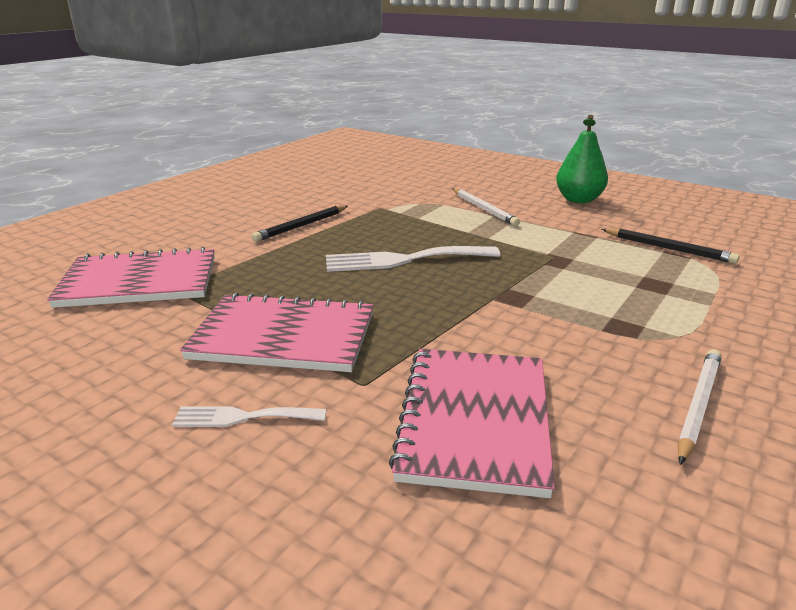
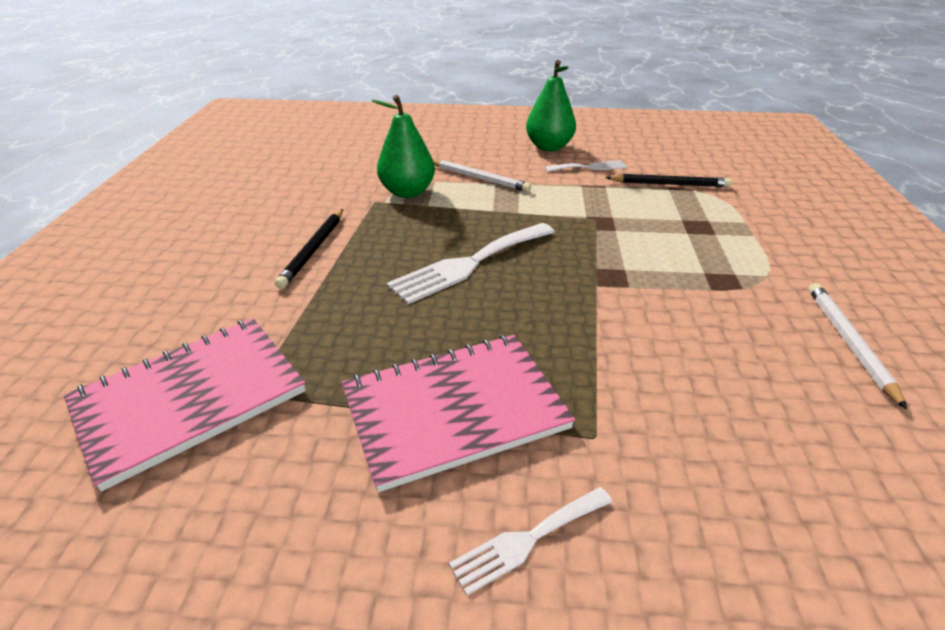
camera: 30 degrees left, 10 degrees up
pink notebook [389,349,555,498] -> none
none -> green pear [372,95,435,198]
none -> white fork [545,160,627,172]

